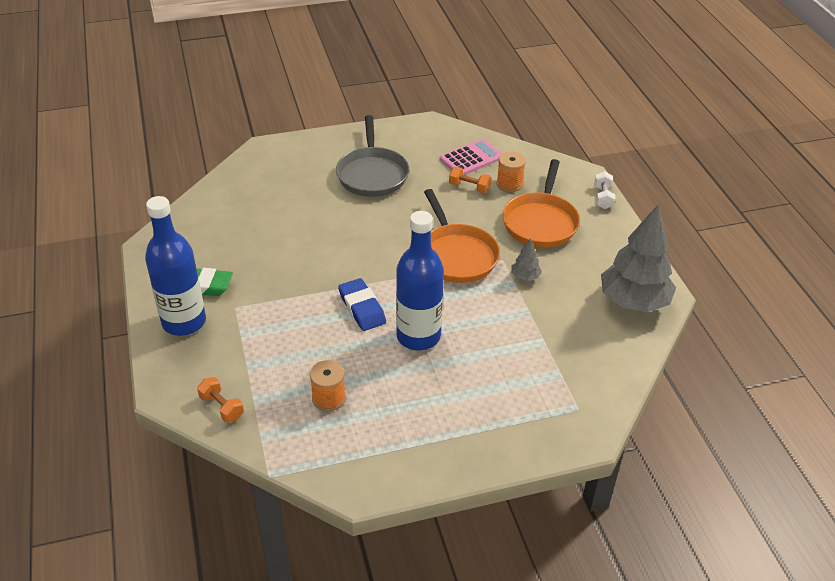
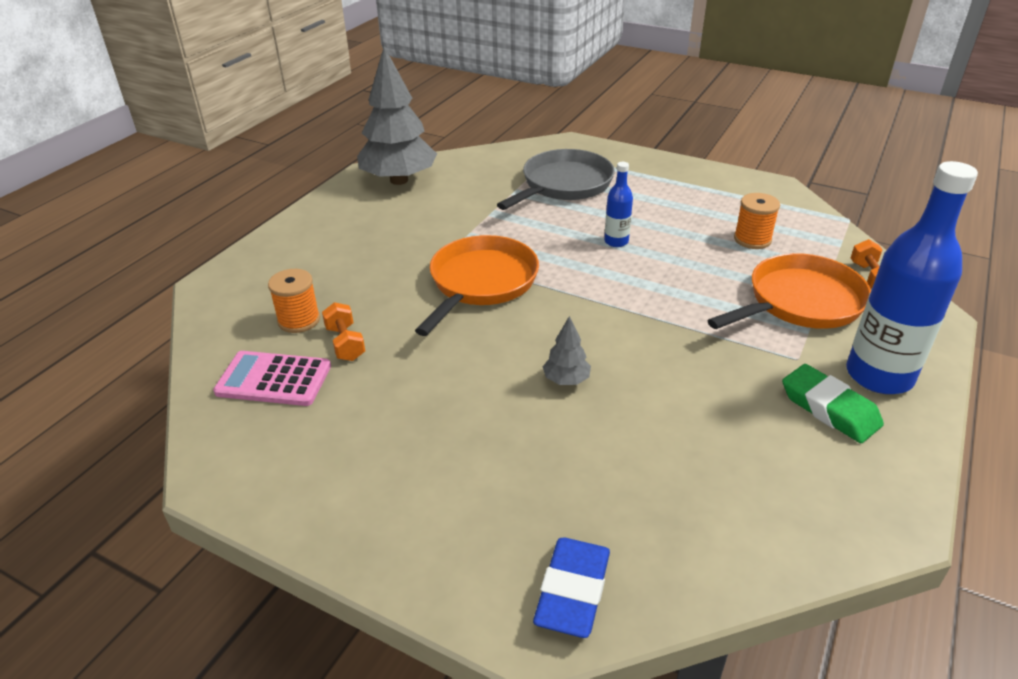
camera: 135 degrees left, 5 degrees down
grey pan [336,115,409,197] -> grey pan moved to [497,149,615,210]
blue eraser [338,278,386,331] -> blue eraser moved to [533,538,610,638]
blue bottle [396,211,444,350] -> blue bottle [604,162,633,247], size x0.47
orange pan [502,159,580,248] -> orange pan moved to [707,253,871,329]
grey tree [511,238,542,281] -> grey tree moved to [543,316,591,385]
white dumbbell [594,171,615,209] -> none

